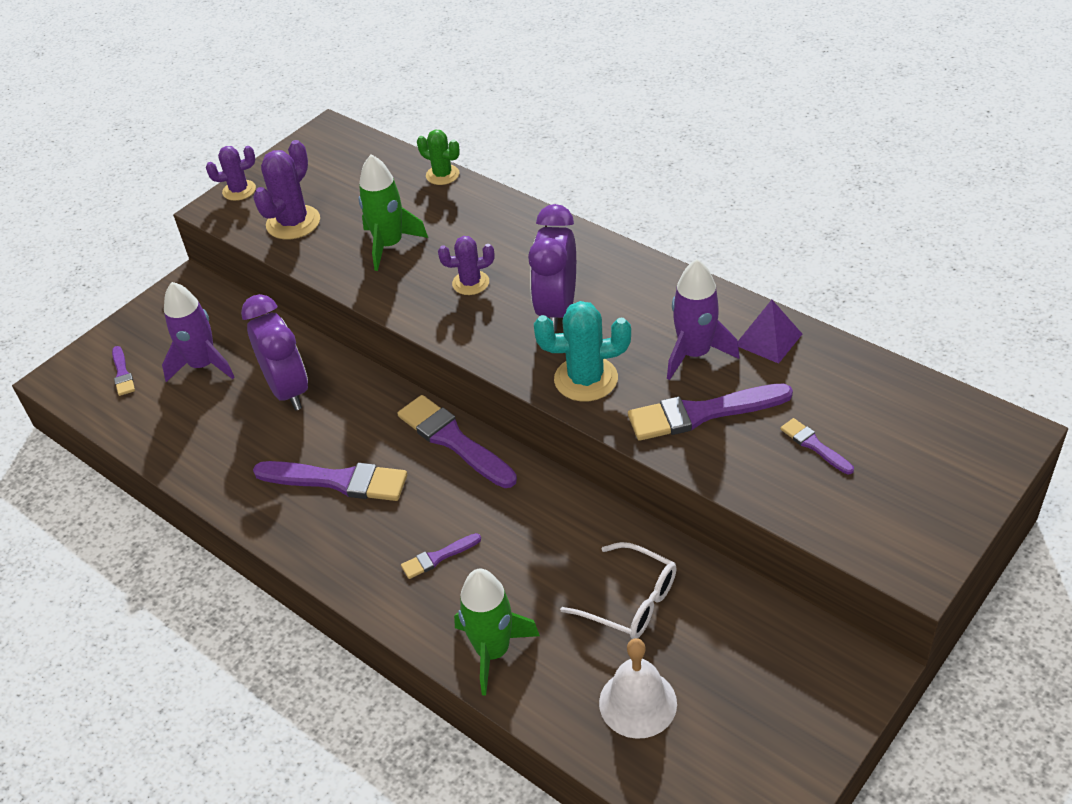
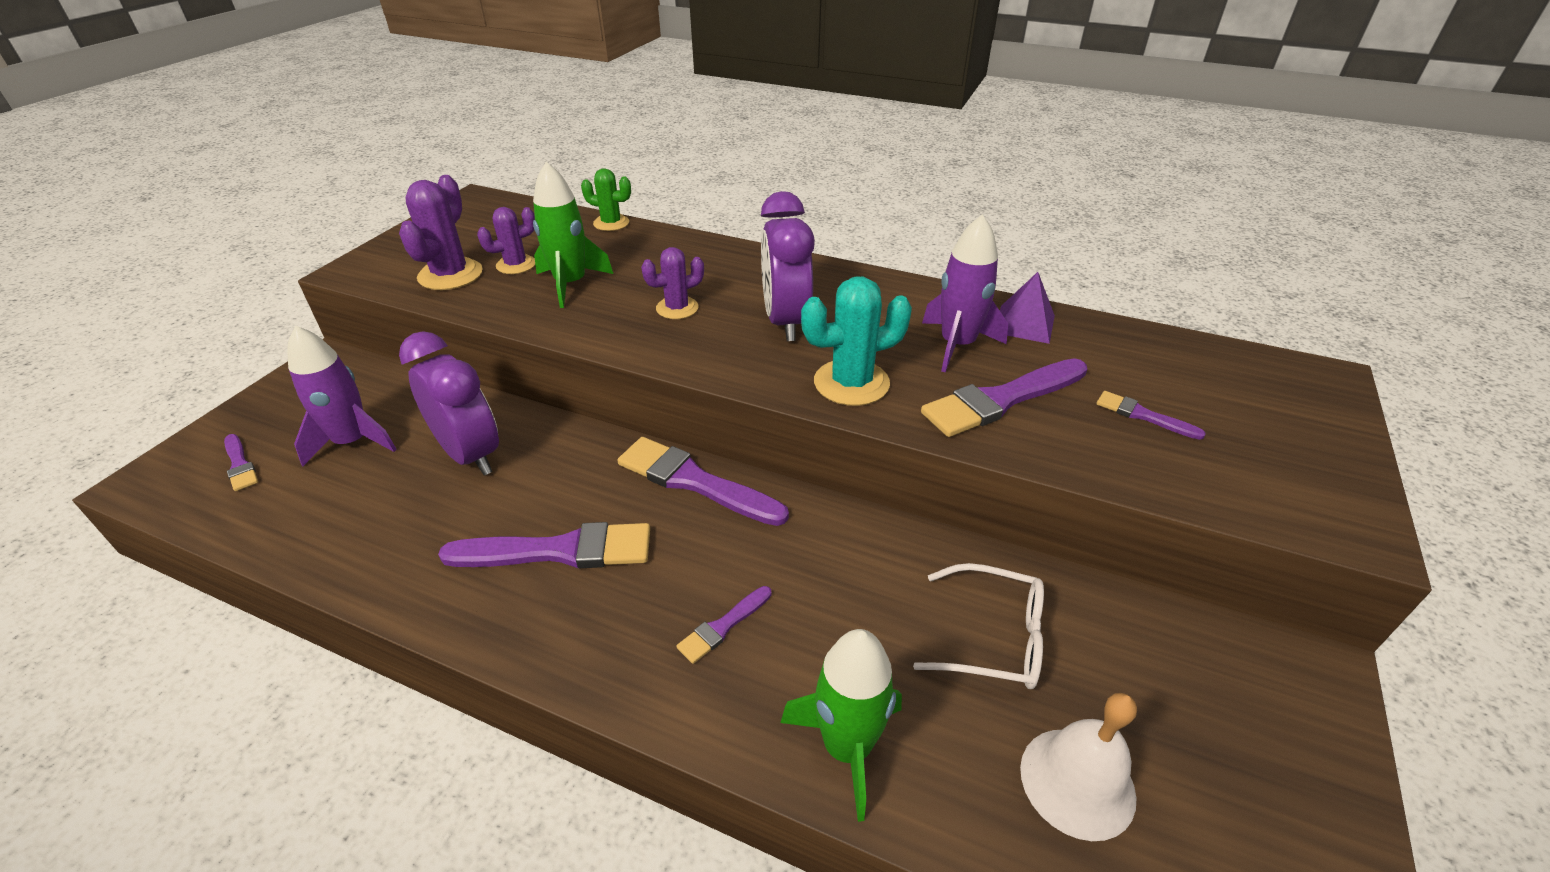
camera: 20 degrees left, 5 degrees down
purple cactus [206,146,256,201] -> purple cactus moved to [477,207,535,274]

